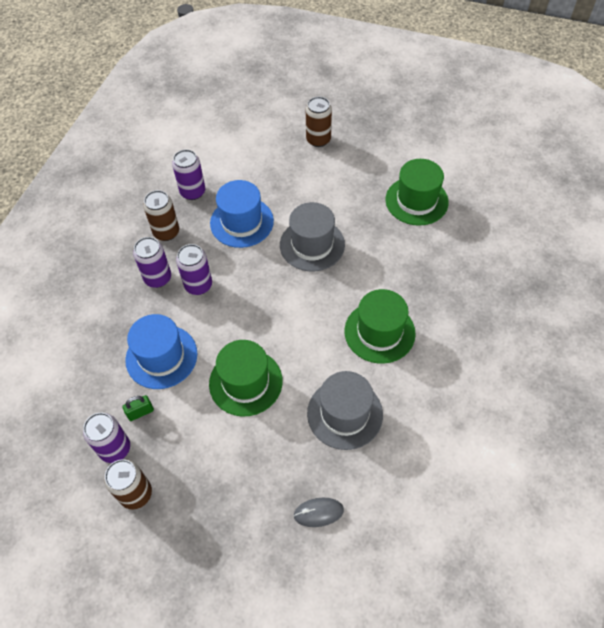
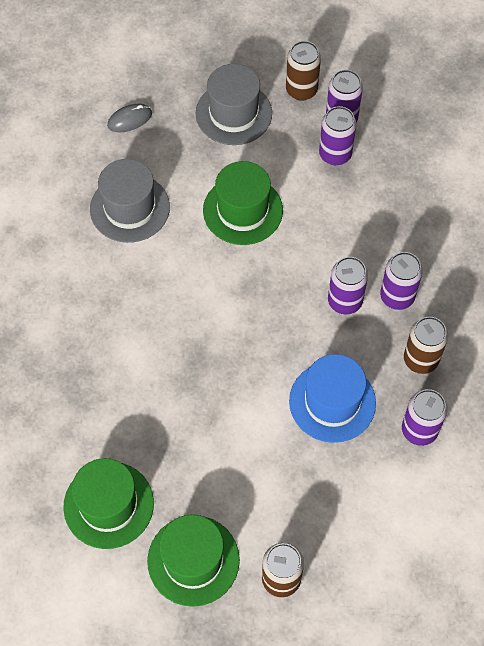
camera: 160 degrees right, 5 degrees up
green padlock [122,395,154,421] -> purple can [319,106,356,165]
blue hat [125,314,197,389] -> none
grey hat [280,202,345,271] -> grey hat moved to [195,64,272,145]
green hat [345,289,416,364] -> green hat moved to [147,514,240,607]

